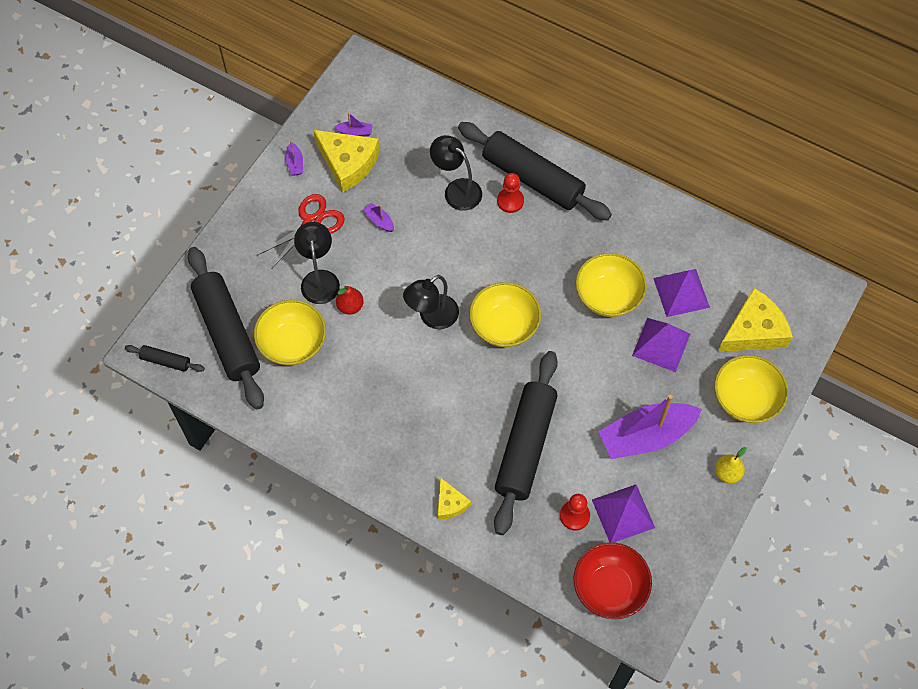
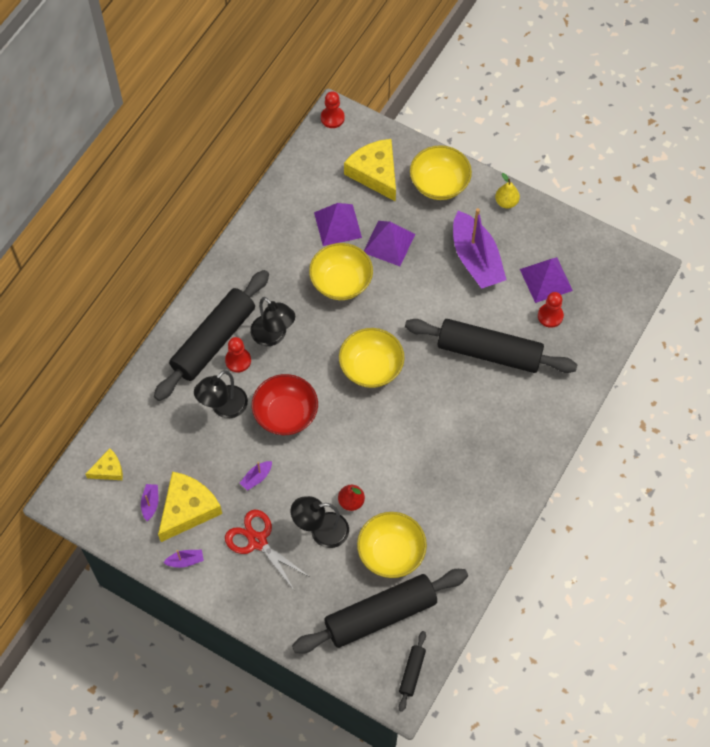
camera: 90 degrees left, 0 degrees up
black lamp [403,275,459,329] -> black lamp moved to [250,297,295,346]
yellow cheese [438,477,471,519] -> yellow cheese moved to [86,448,123,480]
red bowl [574,542,652,619] -> red bowl moved to [252,374,318,435]
none -> red pawn [321,91,345,128]

